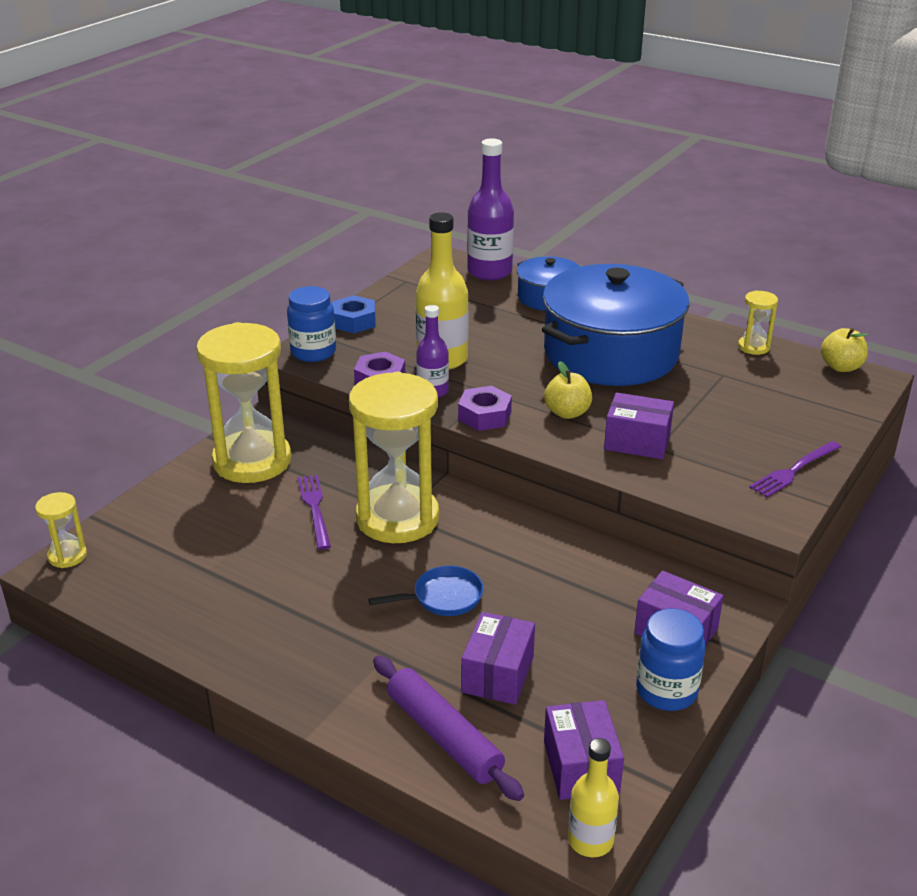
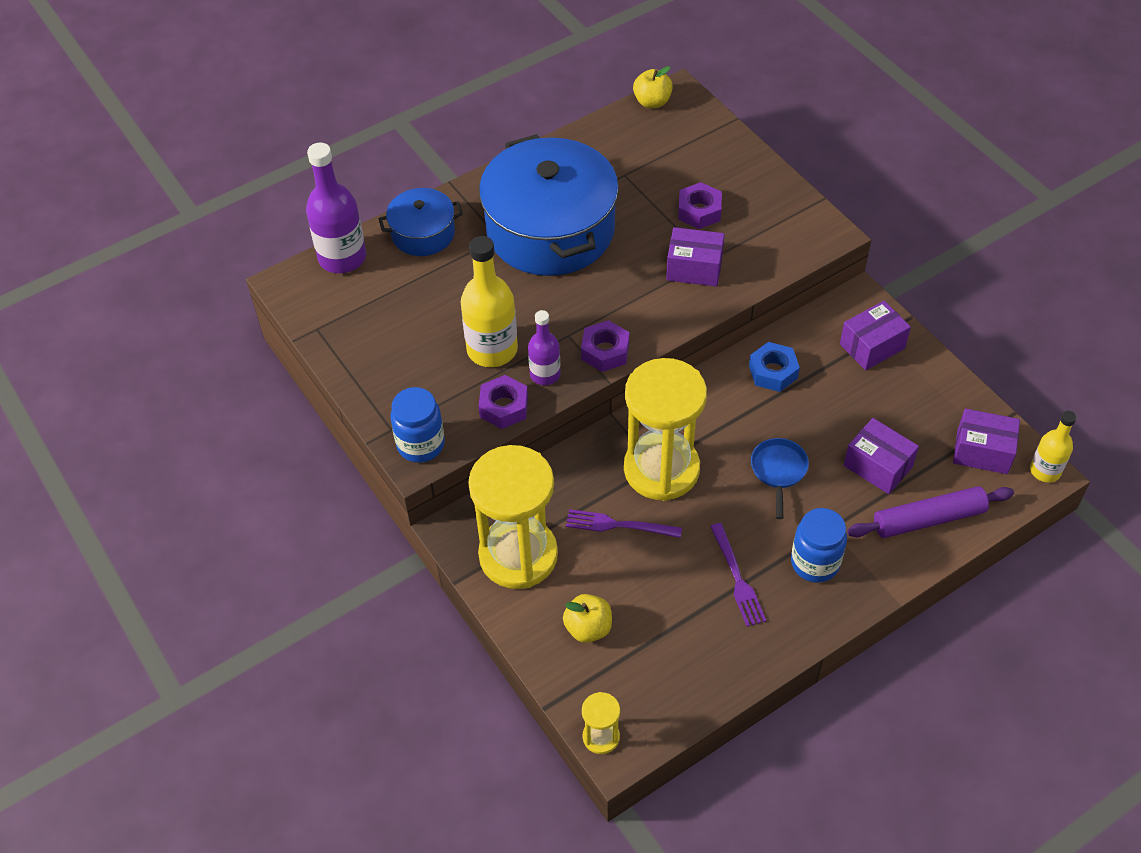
camera: 65 degrees left, 20 degrees up
blue nut [332,295,376,333] -> blue nut moved to [749,342,800,392]
yellow apple [544,361,592,419] -> yellow apple moved to [563,594,612,643]
purple box [604,392,674,459] -> purple box turned 60 degrees clockwise [666,227,725,287]
blue jar [636,609,706,711] -> blue jar moved to [791,508,847,583]
yellow hourglass [738,290,778,355] -> none
purple fork [749,441,841,497] -> purple fork moved to [710,523,766,627]
none -> purple nut [678,182,722,229]

